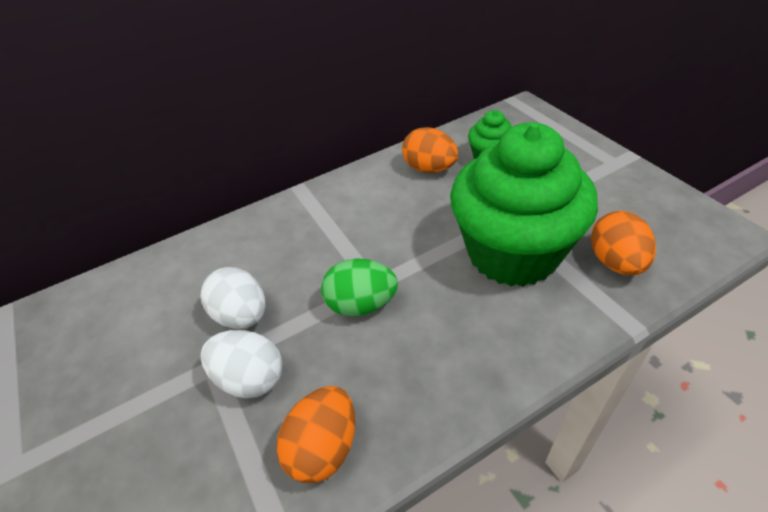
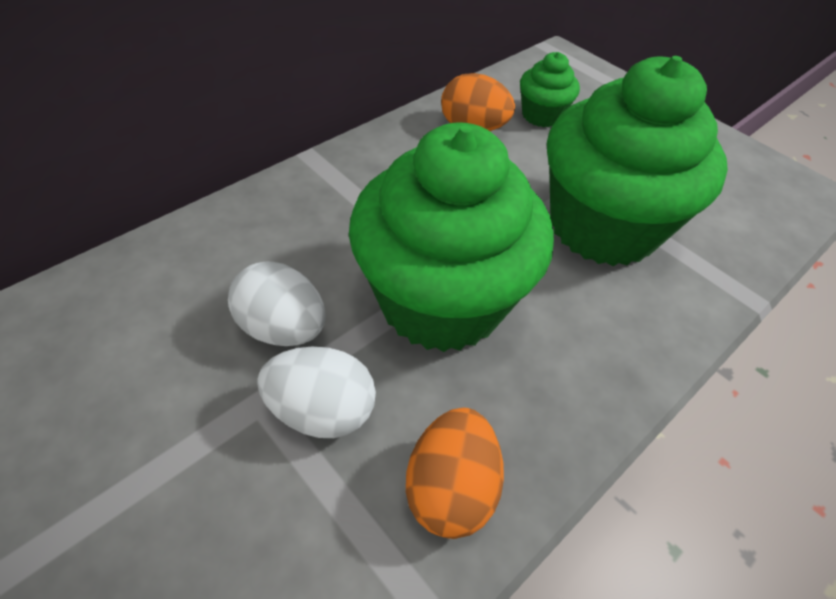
camera: 20 degrees left, 5 degrees up
green egg [321,258,398,316] -> green cupcake [349,122,554,352]
orange egg [591,211,656,275] -> none

